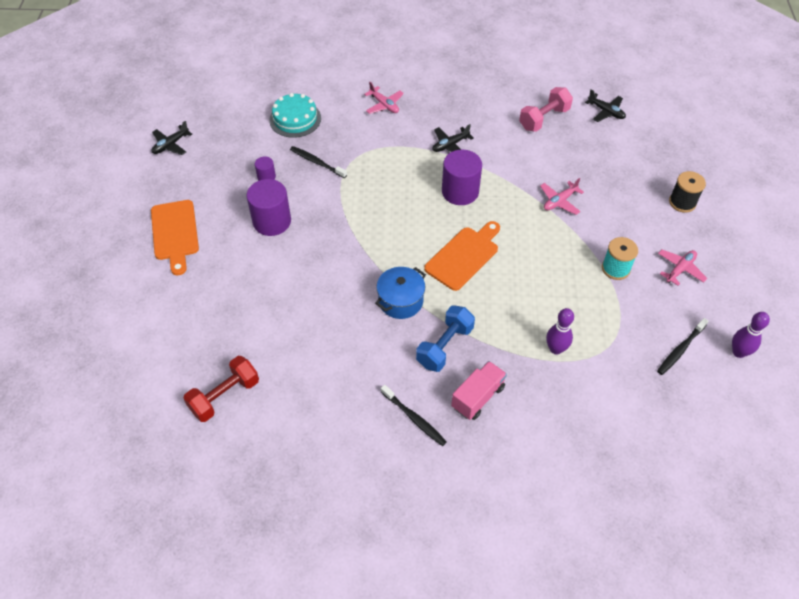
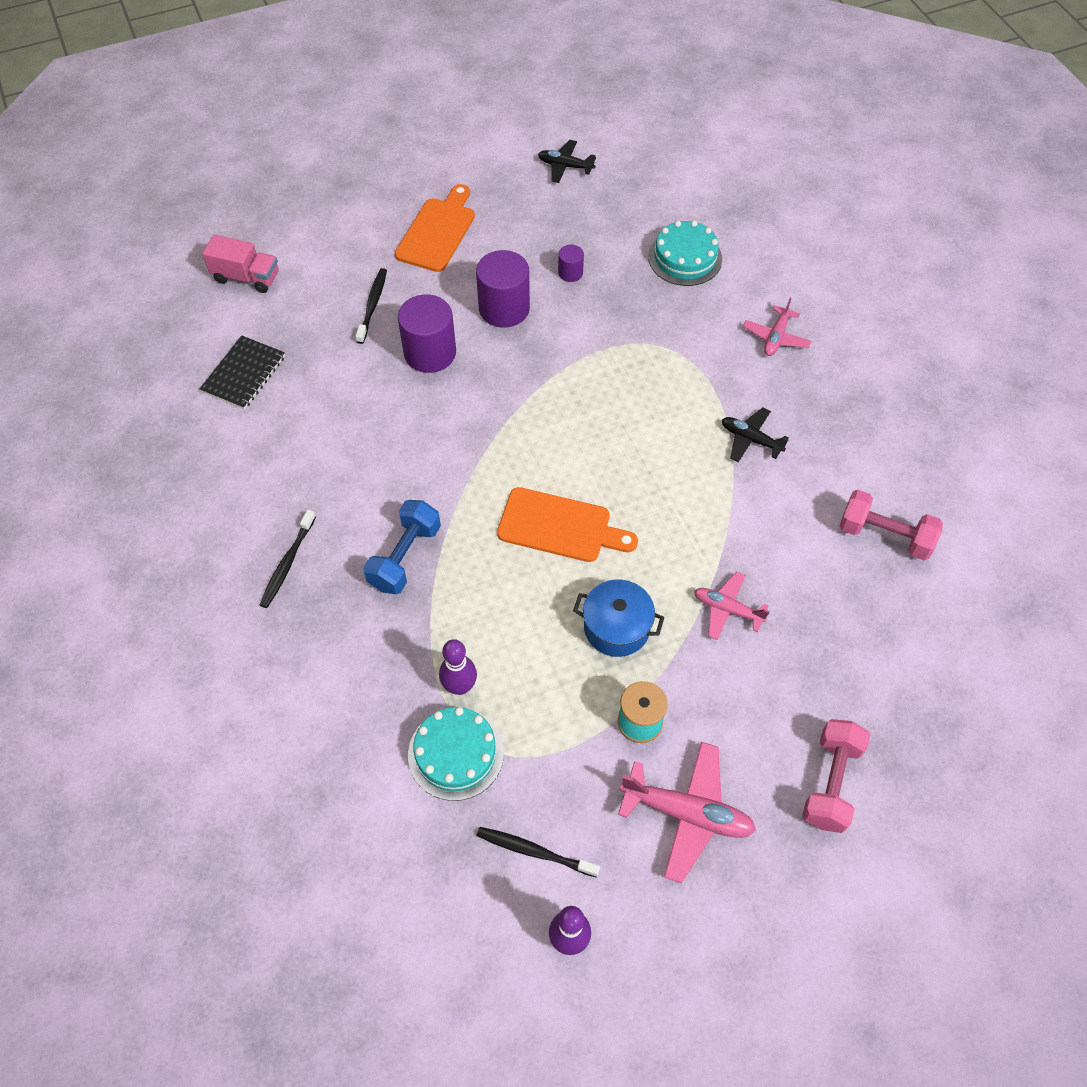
camera: 65 degrees right, 5 degrees up
orange cutting board [151,200,199,275] -> orange cutting board turned 150 degrees clockwise [395,184,475,272]
red dumbbell [183,356,259,422] -> black notebook [200,335,285,410]
black toothbrush [290,146,347,178] -> black toothbrush moved to [356,268,387,344]
blue pot [375,267,426,319] -> blue pot moved to [573,579,665,657]
blue dumbbell [416,305,475,372] -> blue dumbbell turned 75 degrees counterclockwise [363,500,441,594]
purple cylinder [442,150,482,205] -> purple cylinder moved to [398,294,456,373]
pink truck [451,361,507,420] -> pink truck moved to [202,235,279,293]
black plane [585,89,626,122] -> none
pink plane [658,250,707,286] -> pink plane [618,742,756,883], size x1.64
black spool [669,171,706,213] -> pink dumbbell [802,719,870,833]
none -> turquoise cake [408,707,504,801]

